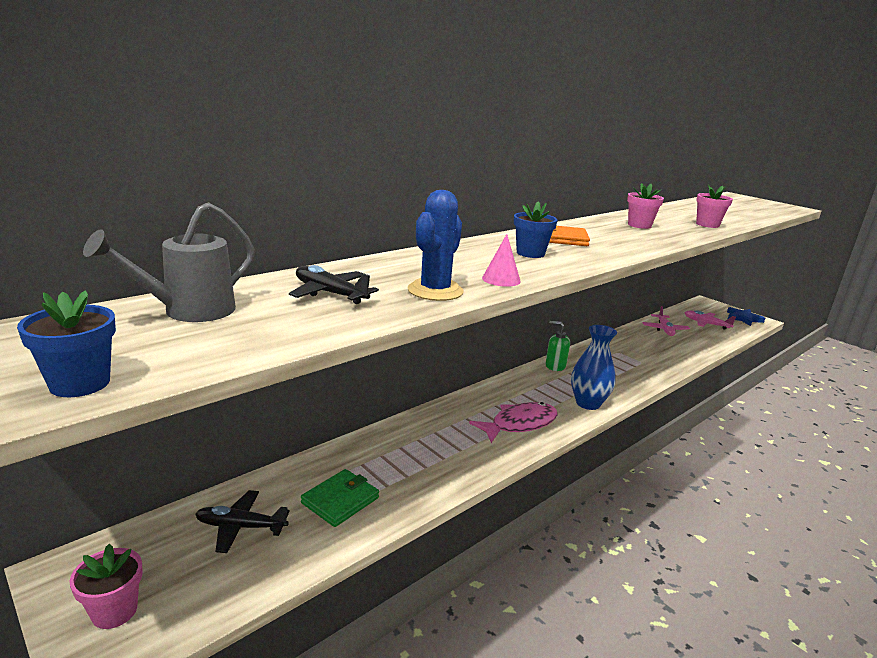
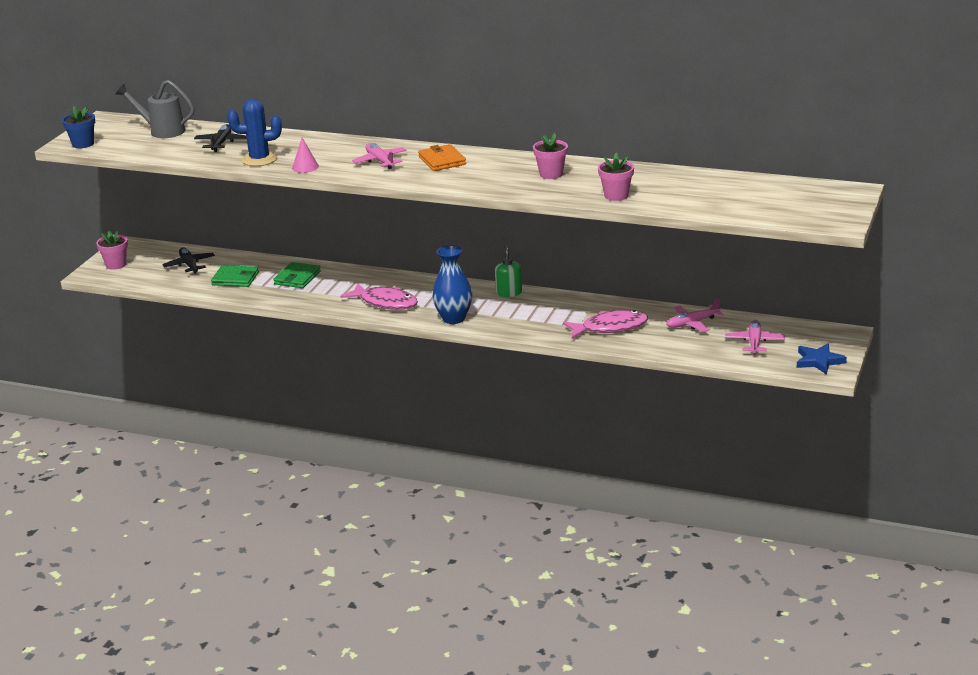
camera: 65 degrees right, 5 degrees up
blue flower pot [514,202,557,258] -> pink plane [352,143,407,169]
none -> green wallet [273,262,321,288]
none -> pink fish [563,310,648,339]

